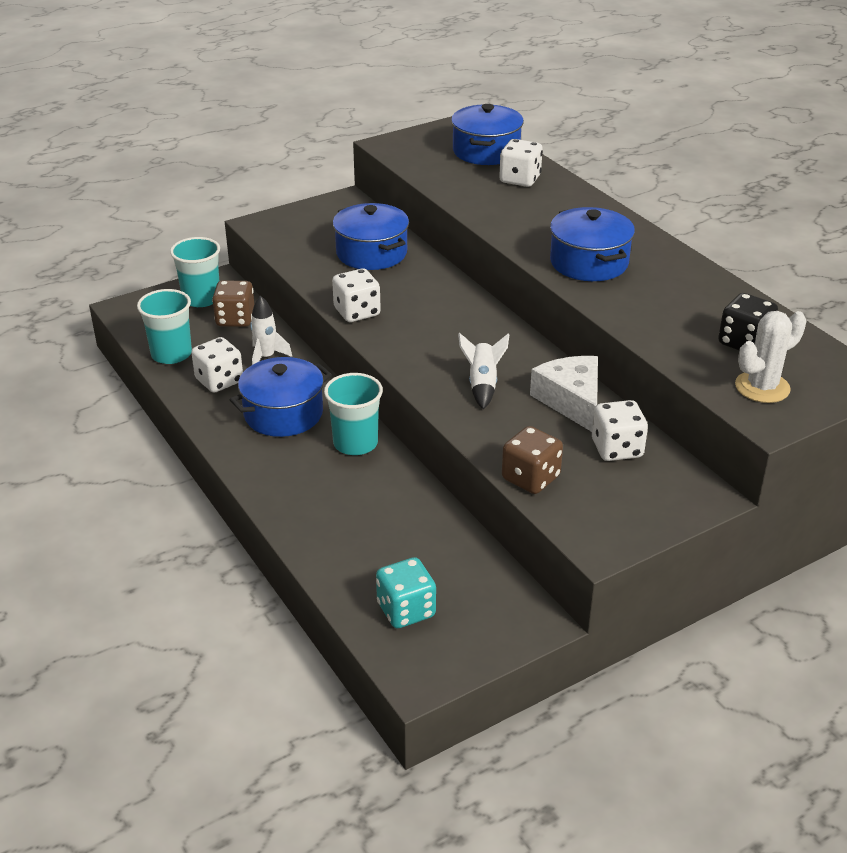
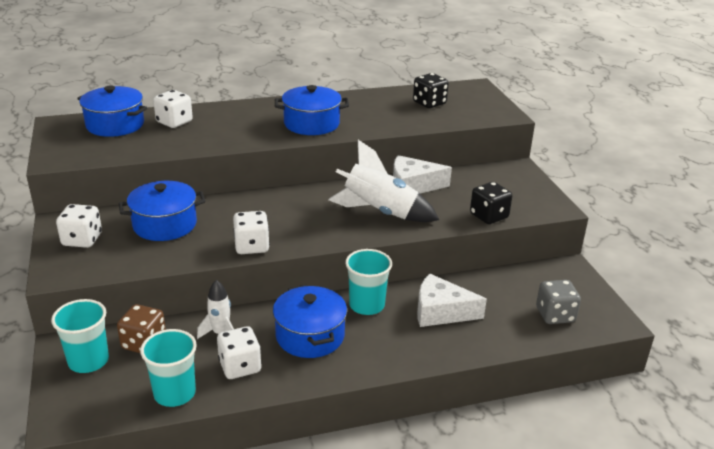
camera: 75 degrees left, 5 degrees down
turquoise dice [376,557,436,628] -> grey dice [536,280,581,324]
white rocket [458,333,509,409] -> white rocket [328,140,439,222], size x1.83
brown dice [502,426,563,494] -> black dice [470,182,512,224]
white dice [592,400,648,461] -> white dice moved to [56,204,102,248]
white cactus [735,311,807,403] -> none
none -> white cheese [417,273,487,327]

